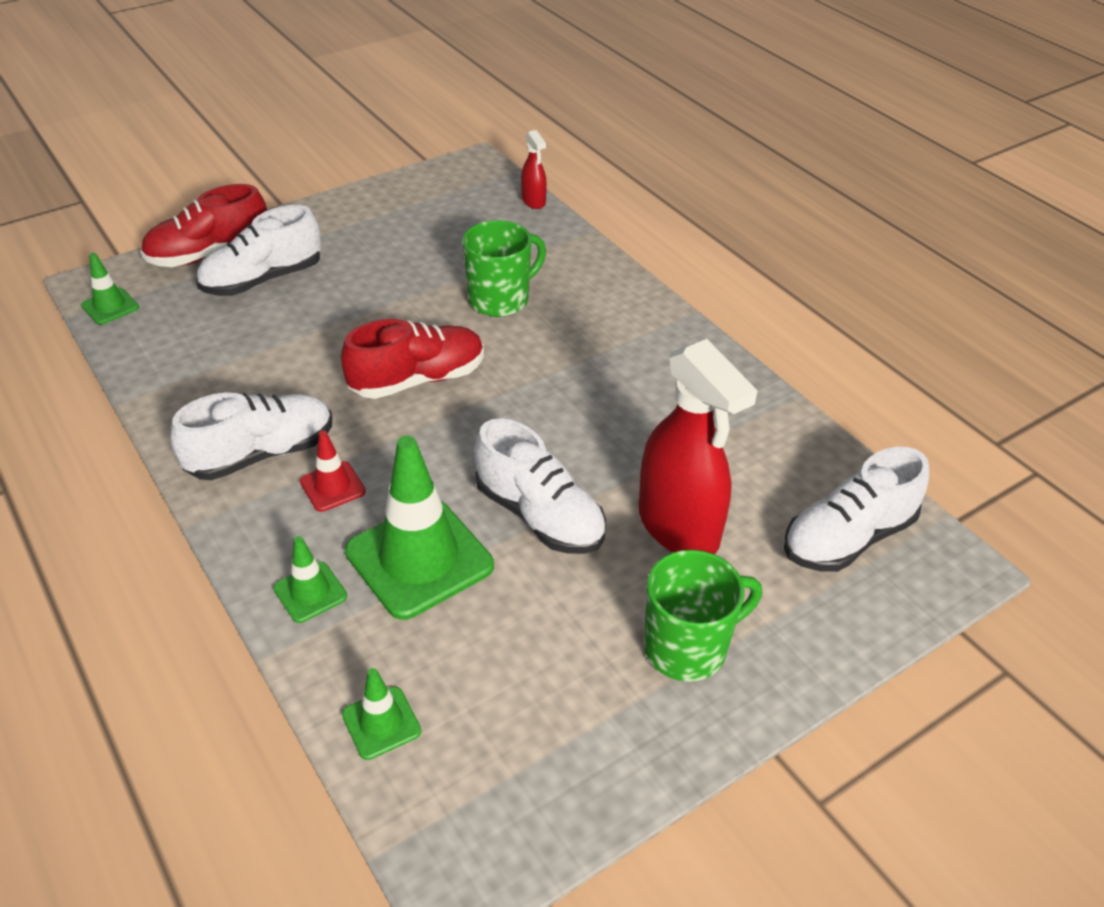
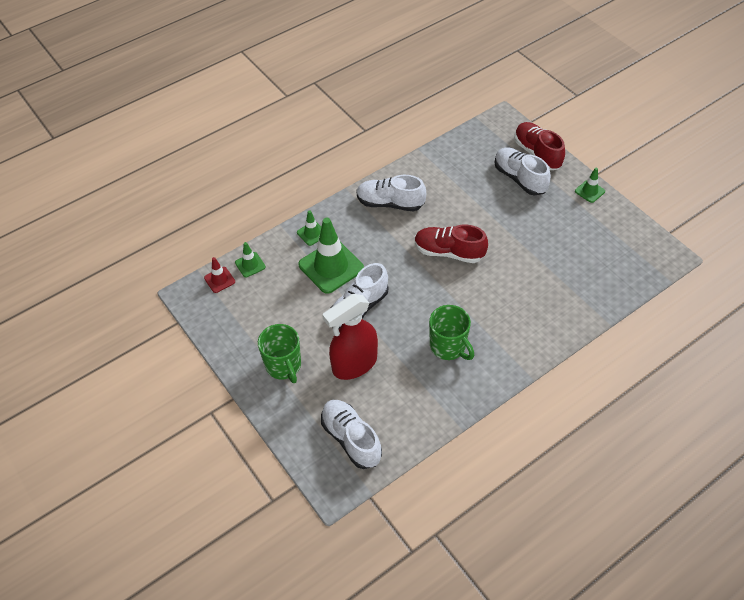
camera: 90 degrees right, 10 degrees up
green traffic cone [81,253,139,325] -> green traffic cone moved to [575,168,605,203]
white shoe [170,392,332,480] -> white shoe turned 135 degrees clockwise [356,175,426,211]
red traffic cone [300,431,366,512] -> red traffic cone moved to [204,257,235,293]
red shoe [341,319,484,399] -> red shoe turned 135 degrees clockwise [415,224,488,263]
green mug [463,220,546,317] -> green mug moved to [429,305,474,360]
red spray bottle [521,130,547,209] -> none

